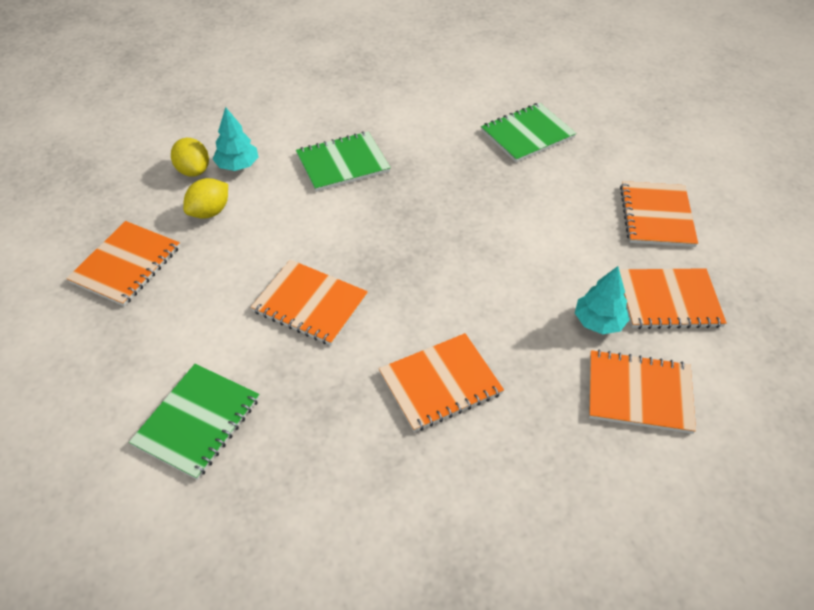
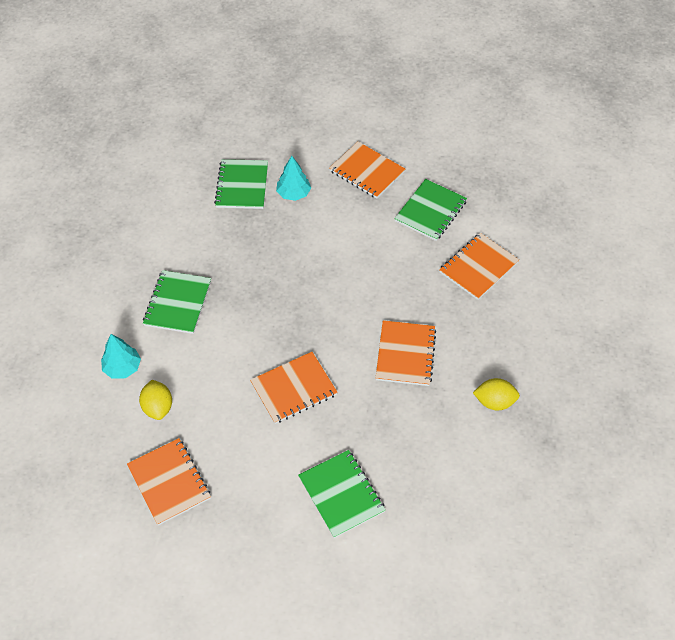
camera: 55 degrees left, 5 degrees up
yellow lemon [171,138,209,177] -> yellow lemon moved to [473,378,520,410]
turquoise tree [575,266,630,334] -> turquoise tree moved to [276,156,311,201]
orange notebook [619,268,727,329] -> green notebook [394,179,467,241]

